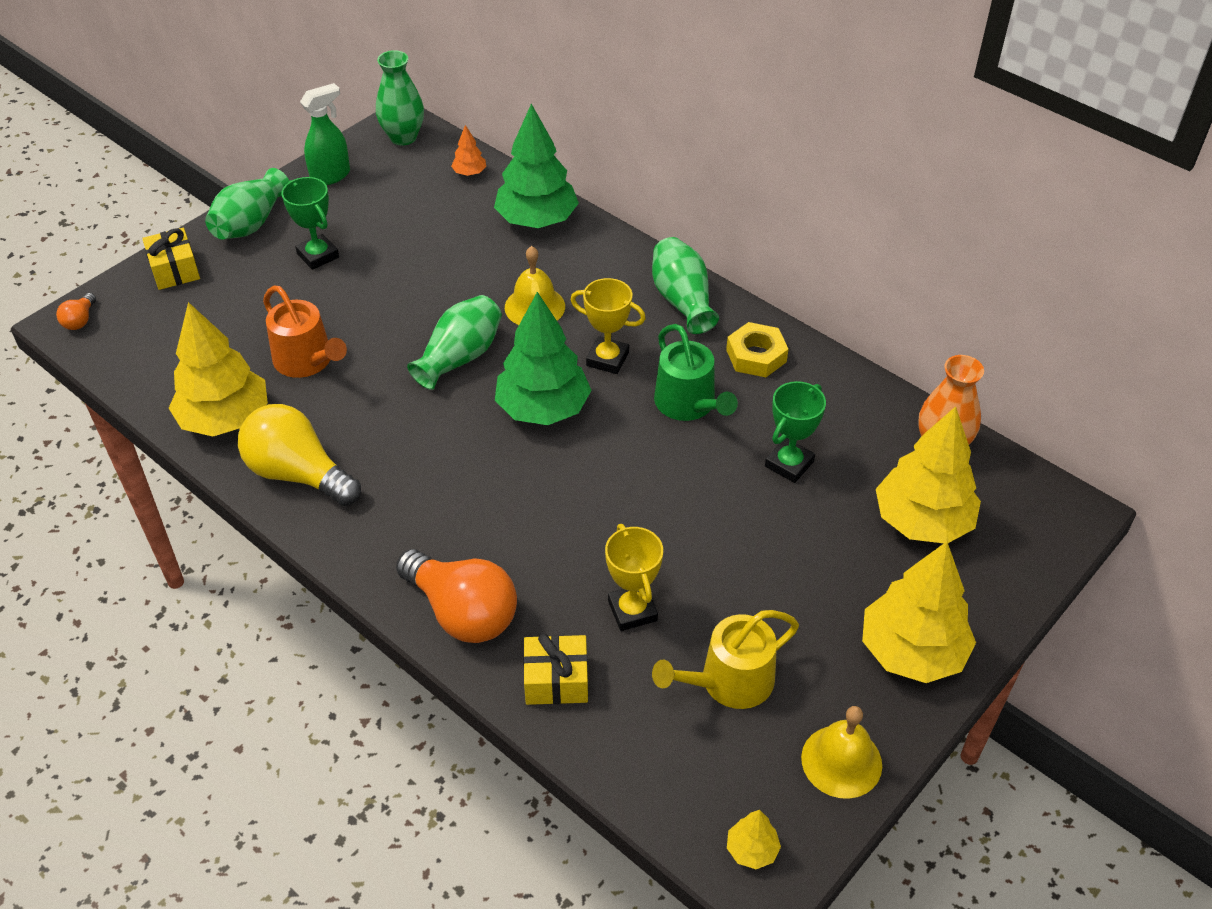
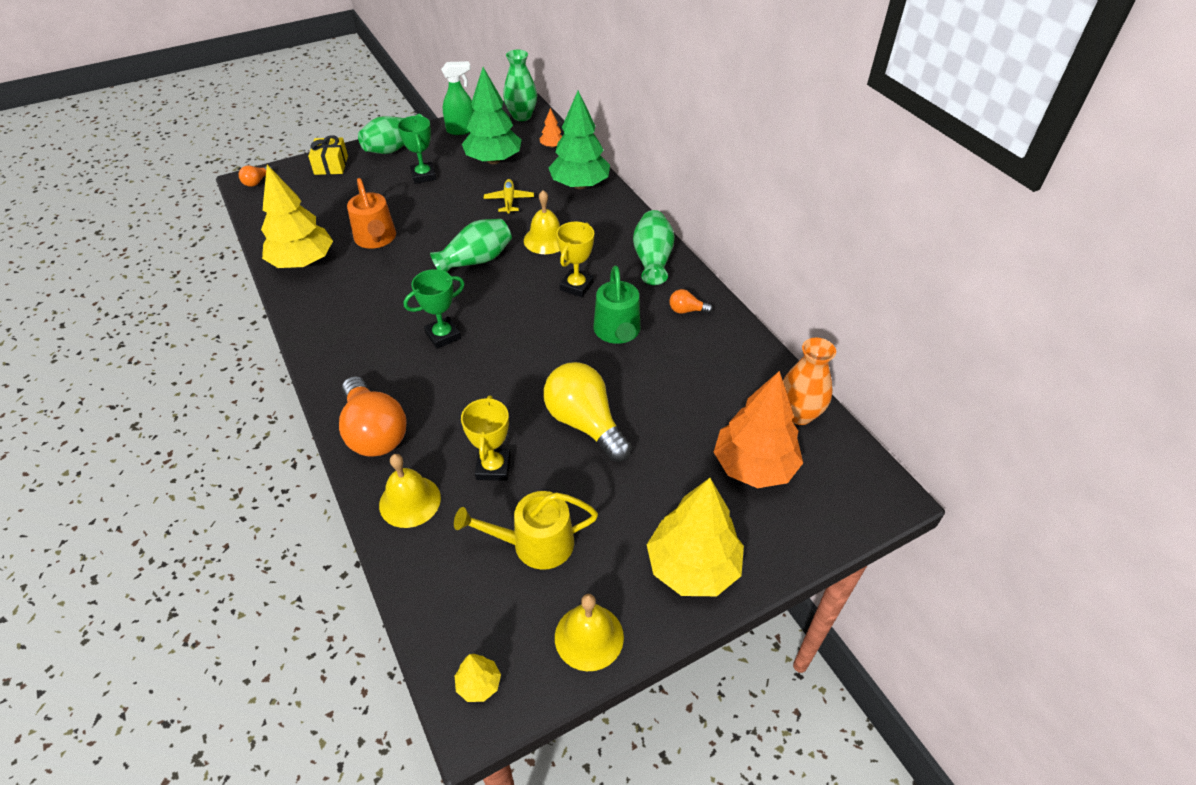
camera: 20 degrees right, 0 degrees up
yellow light bulb [238,404,361,506] -> yellow light bulb moved to [544,362,632,462]
green tree [495,292,592,425] -> green tree moved to [462,67,521,164]
yellow gift [523,634,588,705] -> yellow bell [379,454,441,528]
yellow trophy [571,278,646,374] -> yellow trophy turned 75 degrees clockwise [556,221,594,297]
yellow nut [726,322,788,377] -> orange light bulb [669,289,713,314]
green trophy [765,381,826,483] -> green trophy moved to [404,269,465,349]
yellow tree [876,406,981,543] -> orange tree [714,371,803,488]
none -> yellow plane [484,179,534,214]

